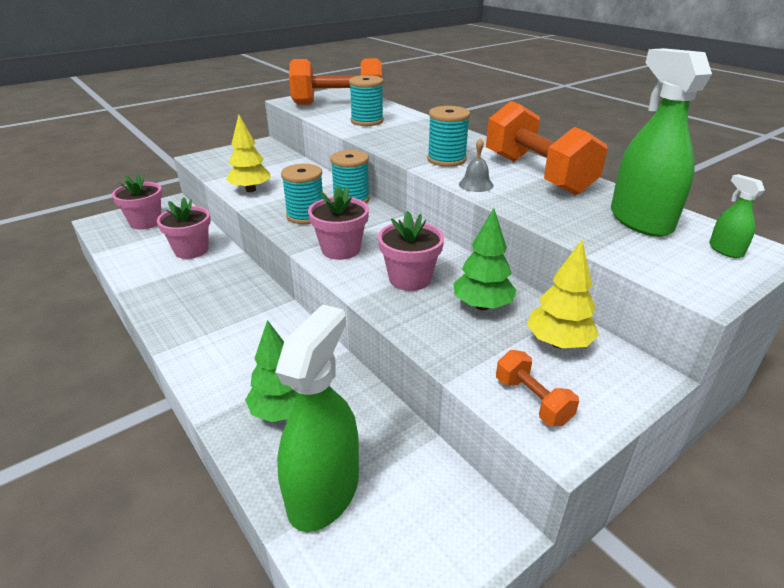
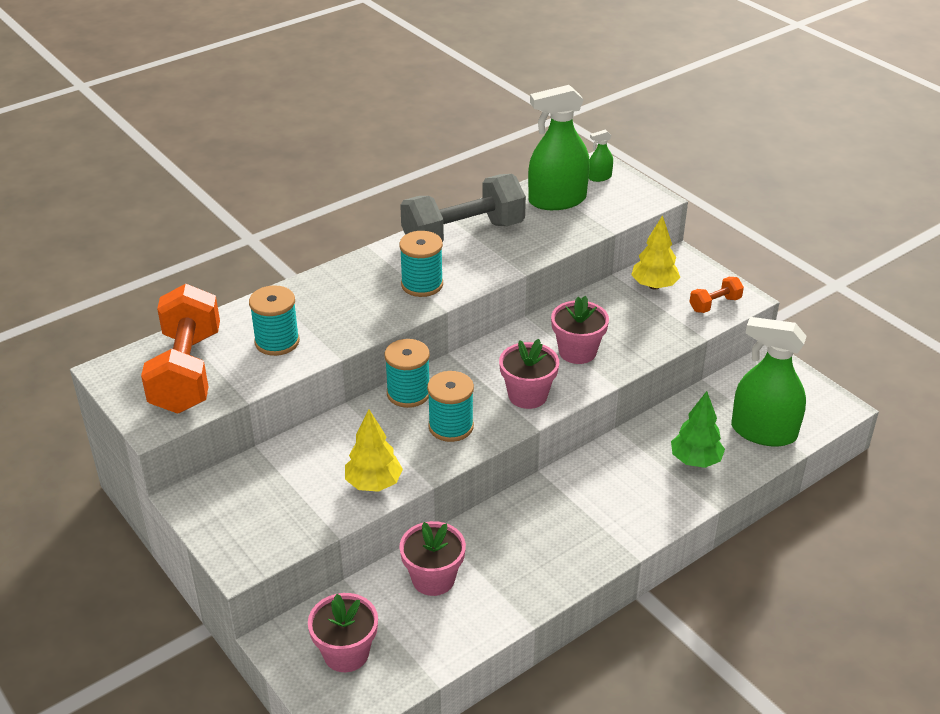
camera: 90 degrees left, 5 degrees up
green tree [453,208,516,310] -> none
grey bell [459,138,494,192] -> none
orange dumbbell [486,101,607,195] -> grey dumbbell [400,174,526,242]

